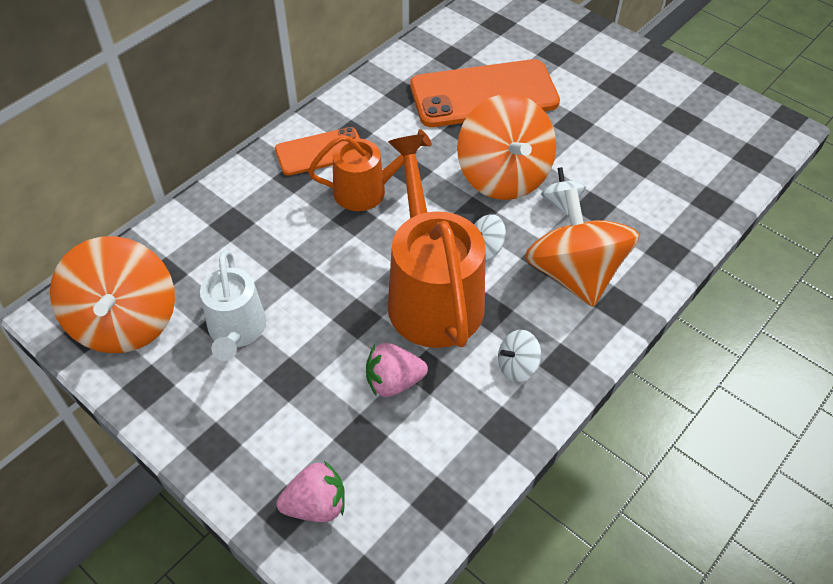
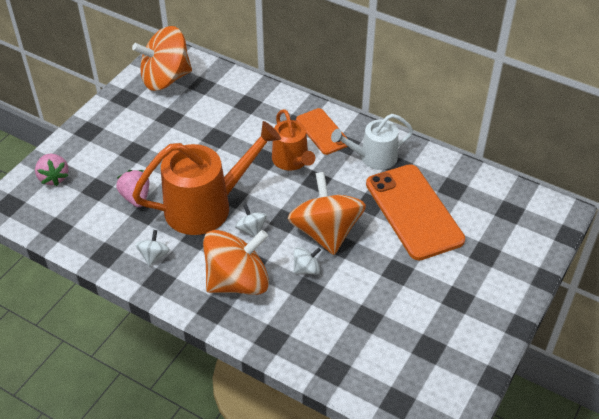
camera: 80 degrees right, 5 degrees down
white watering can [200,250,266,361] -> white watering can moved to [331,114,413,170]
orange spinning top [457,94,556,200] -> orange spinning top turned 105 degrees clockwise [288,172,366,255]
white spinning top [498,330,541,382] -> white spinning top turned 45 degrees clockwise [135,230,170,266]

